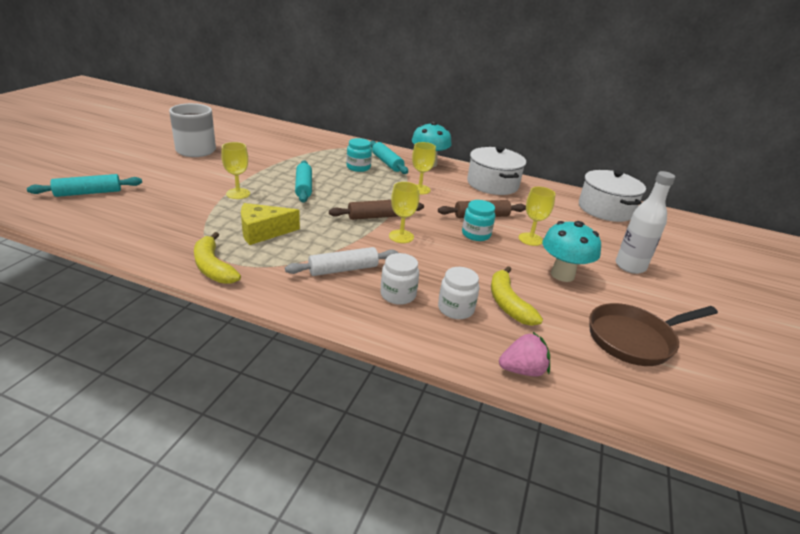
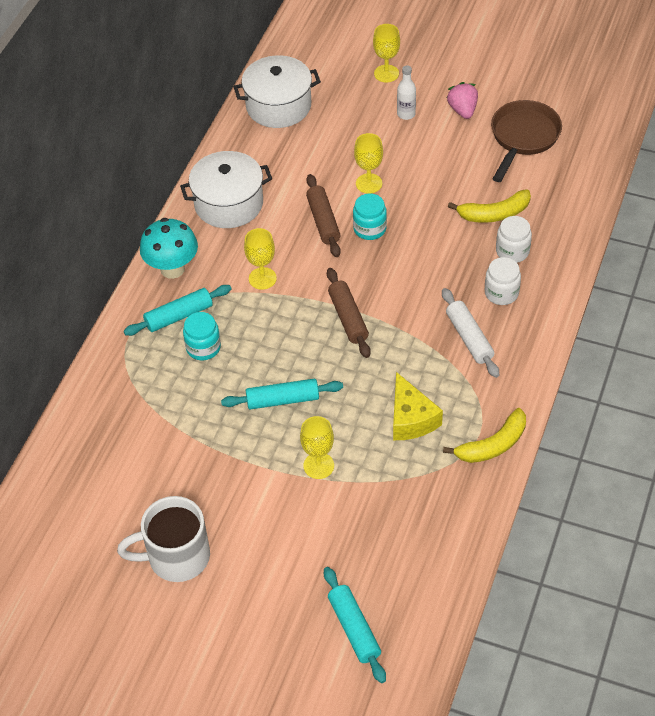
camera: 85 degrees left, 20 degrees up
yellow goblet [389,182,419,243] -> yellow goblet moved to [373,24,400,83]
pink strawberry [499,332,550,376] -> pink strawberry moved to [446,82,478,119]
turquoise mushroom [542,221,601,282] -> none
brown pan [589,303,718,366] -> brown pan turned 135 degrees counterclockwise [491,100,562,182]
white bottle [616,171,675,274] -> white bottle [397,65,416,120], size x0.61

